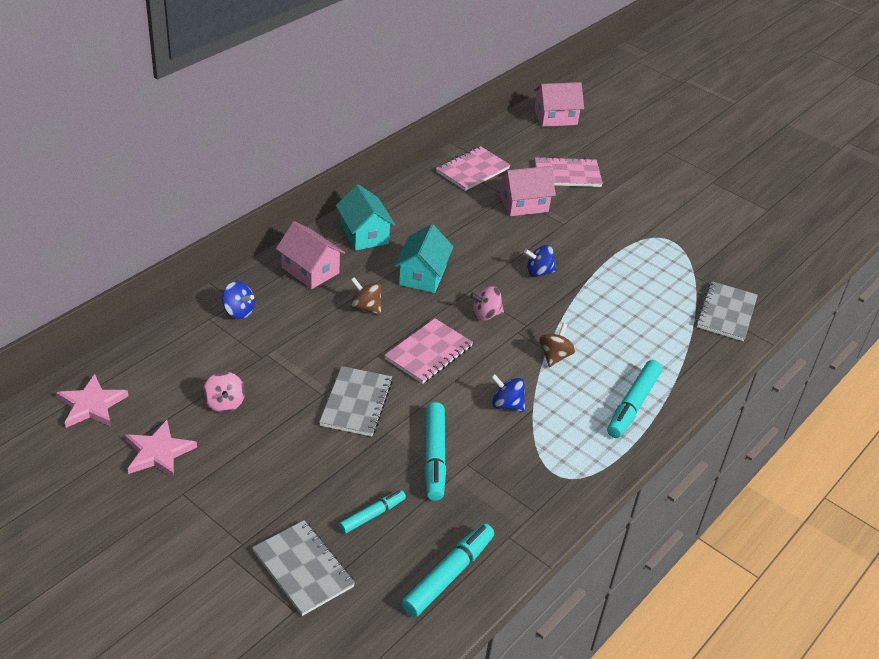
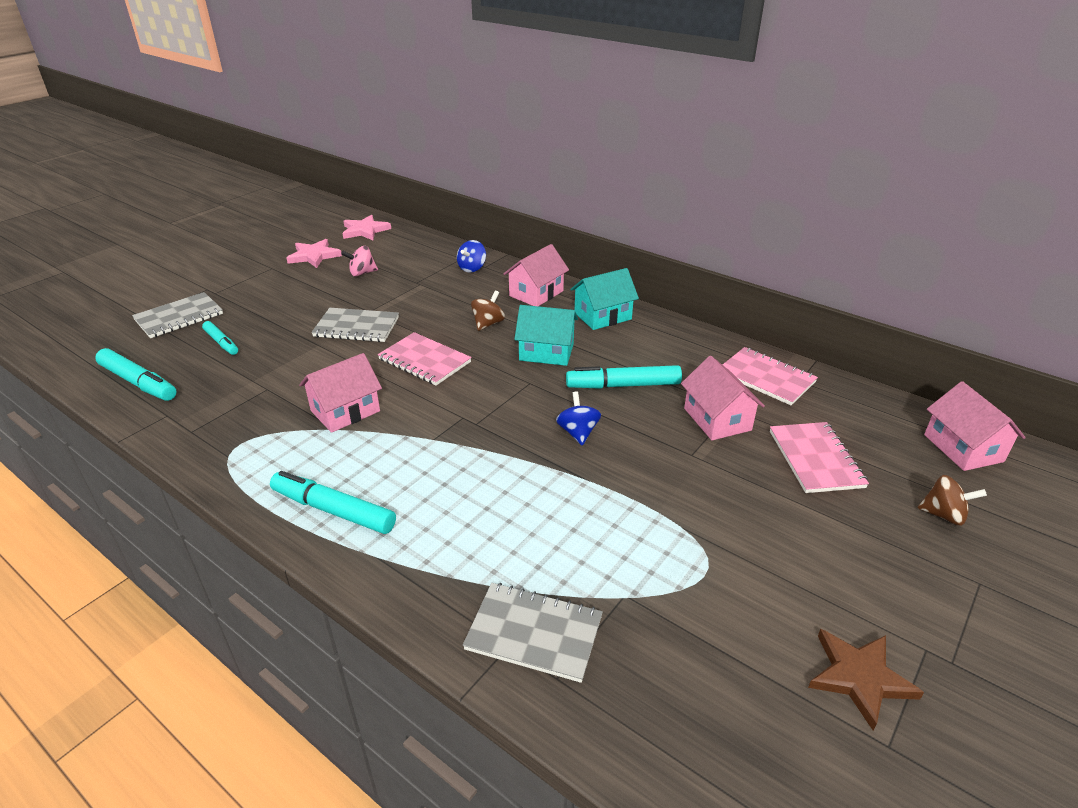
camera: 90 degrees right, 5 degrees down
turquoise marker [424,402,446,501] -> turquoise marker moved to [566,365,682,389]
pink spinning top [470,286,504,321] -> none
blue spinning top [491,374,525,412] -> pink house [299,353,382,433]
brown spinning top [540,323,576,367] -> brown spinning top moved to [918,475,987,525]
none -> brown star [808,629,924,730]

